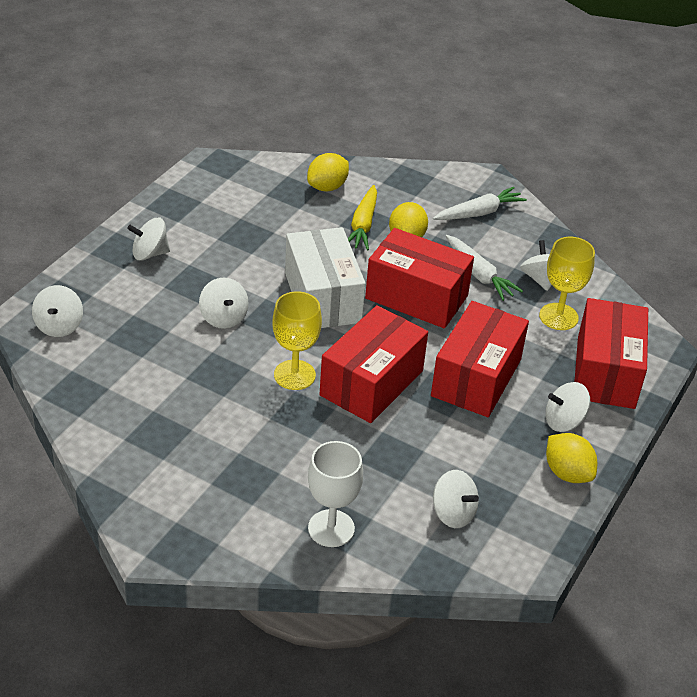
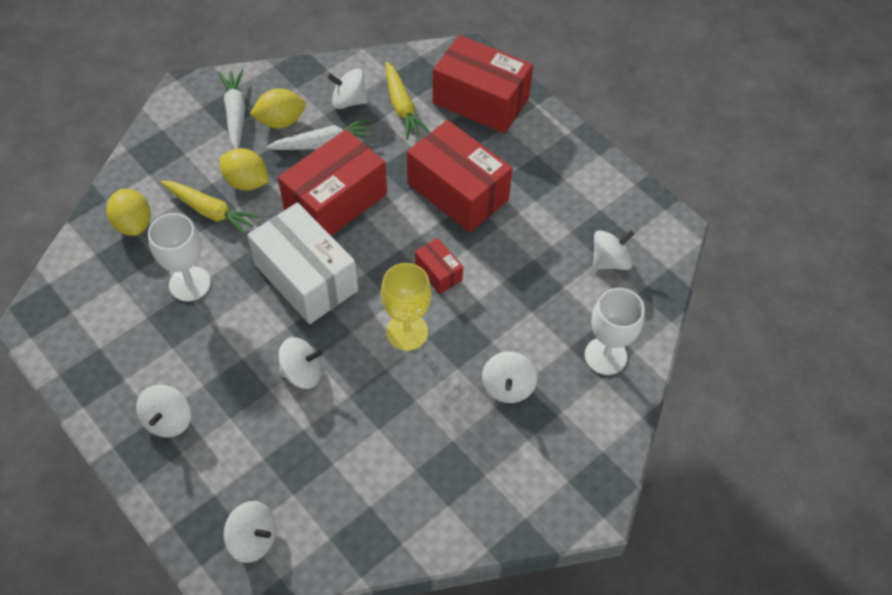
camera: 70 degrees left, 15 degrees up
white box [285,227,366,328] -> white box turned 45 degrees clockwise [247,202,358,324]
red box [319,305,428,423] -> red box [415,238,463,294], size x0.47
yellow goblet [539,237,595,330] -> yellow carrot [385,62,431,140]
white spinning top [545,382,590,432] -> white spinning top moved to [482,351,537,403]
yellow lemon [546,433,597,483] -> yellow lemon moved to [250,89,306,128]
none -> white goblet [148,213,211,302]

